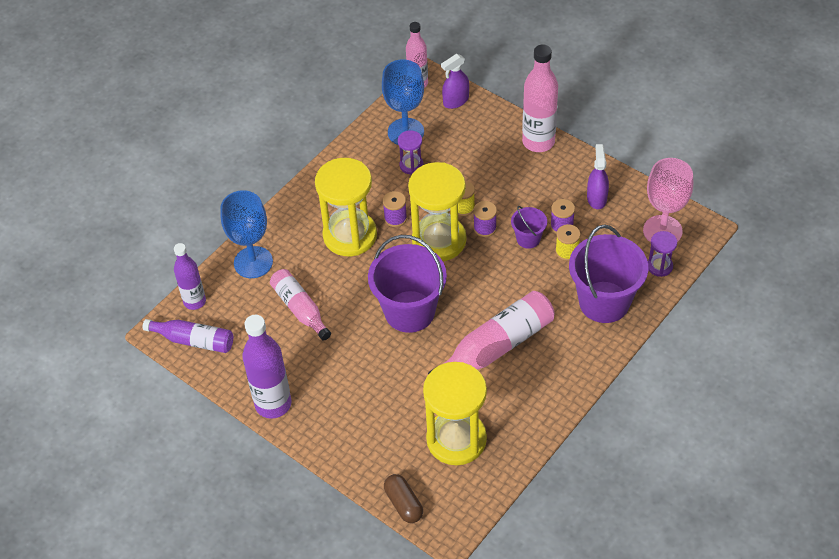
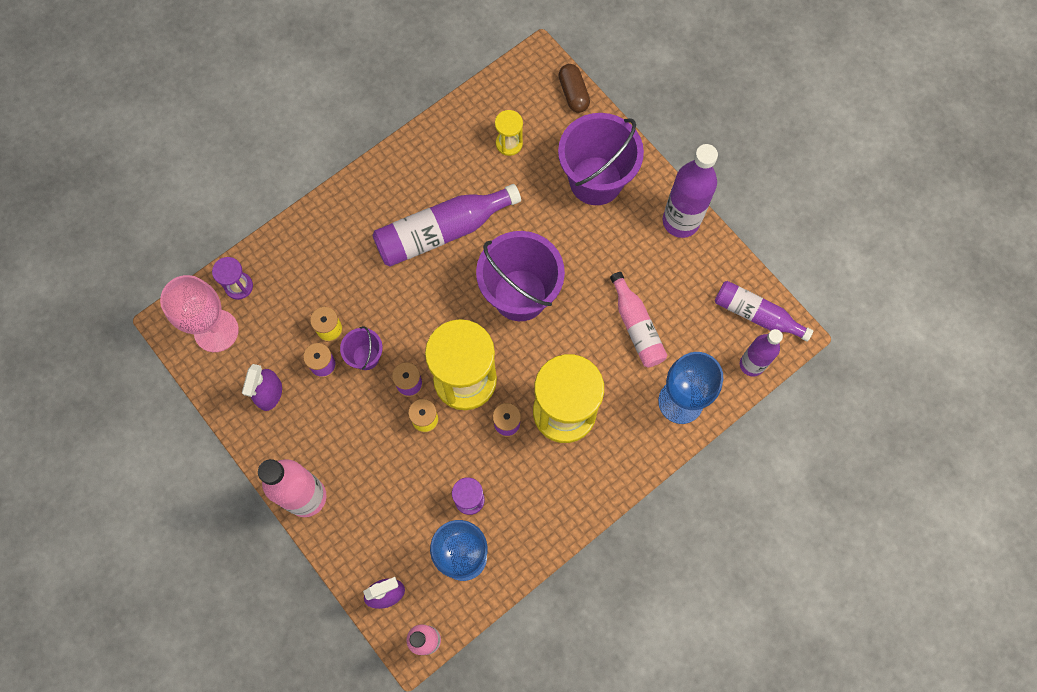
camera: 170 degrees left, 20 degrees up
yellow hourglass [423,362,487,465] -> yellow hourglass [495,110,523,156], size x0.46
pink bottle [428,291,554,374] -> purple bottle [372,184,521,266]
purple bucket [569,225,648,323] -> purple bucket moved to [558,113,644,205]

